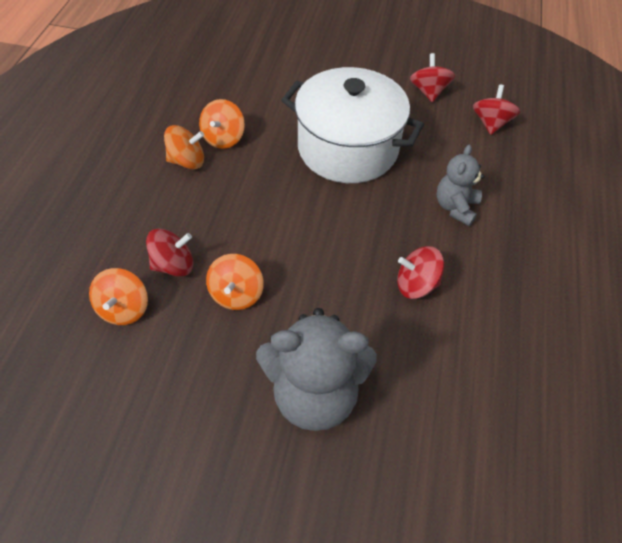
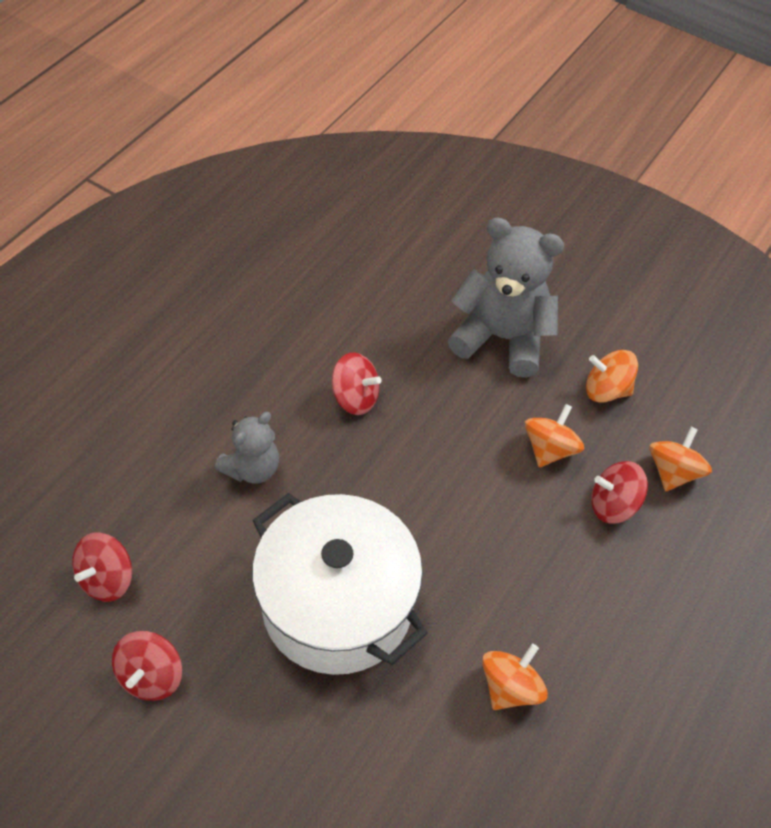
camera: 160 degrees left, 0 degrees up
orange spinning top [164,125,204,169] -> orange spinning top moved to [586,350,638,403]

